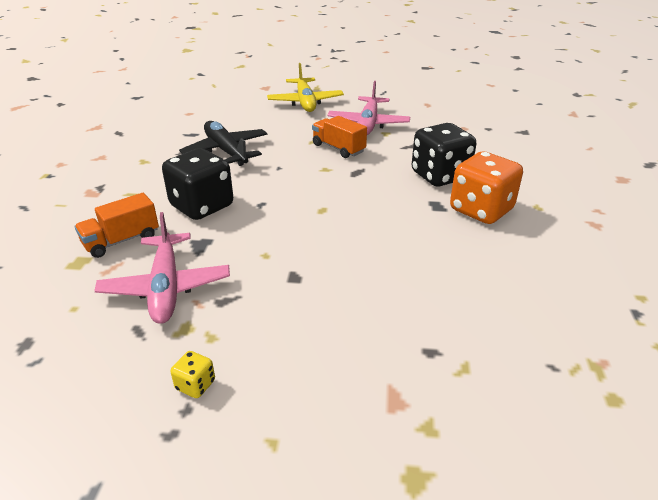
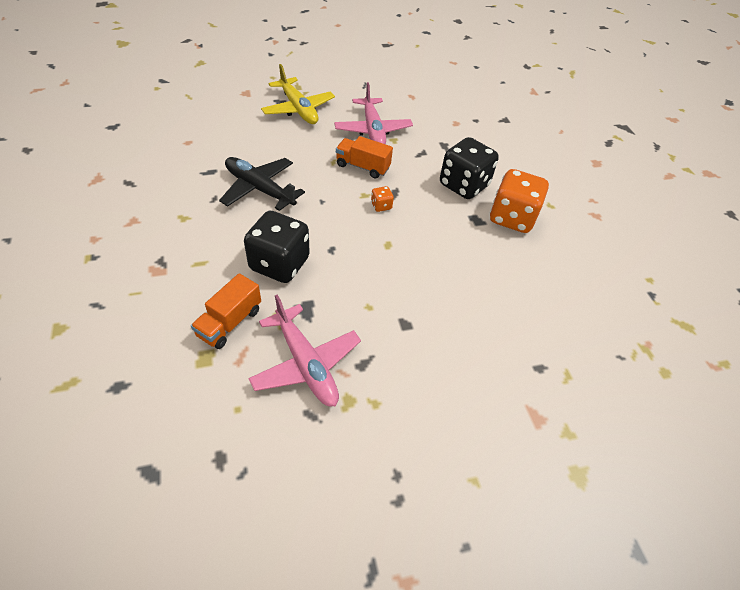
camera: 25 degrees left, 15 degrees up
yellow dice [170,351,215,398] -> none
none -> orange dice [371,186,394,212]

